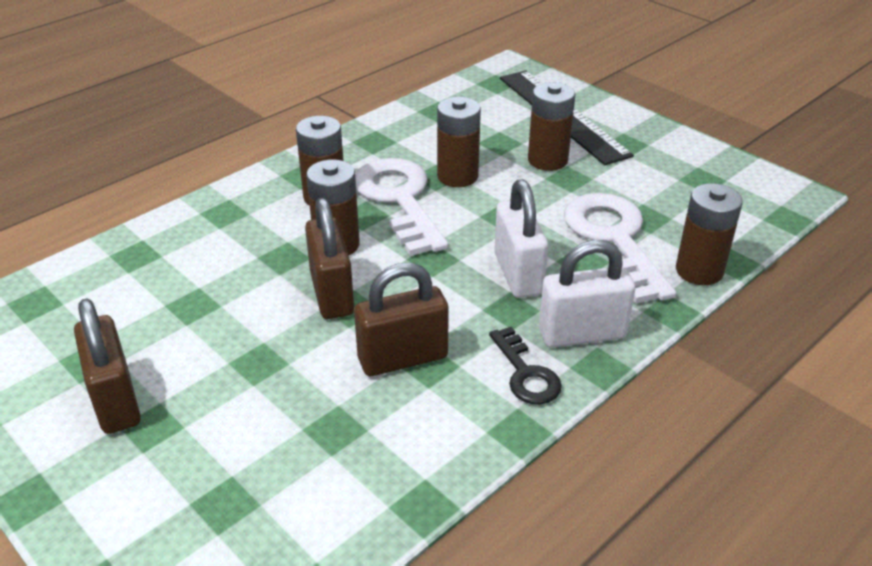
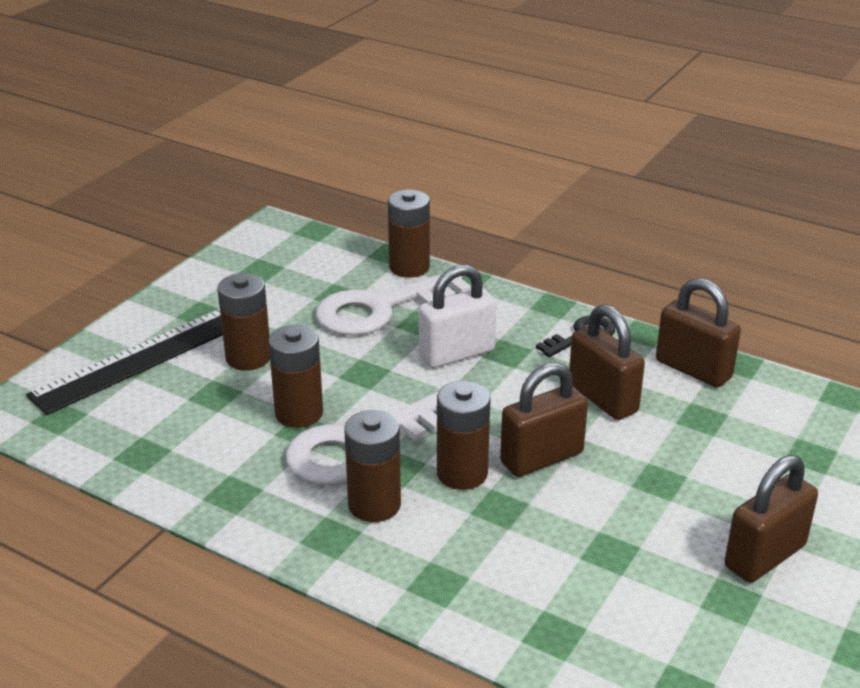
camera: 105 degrees left, 5 degrees down
white padlock [539,240,635,348] -> none
none -> brown padlock [656,278,741,388]

